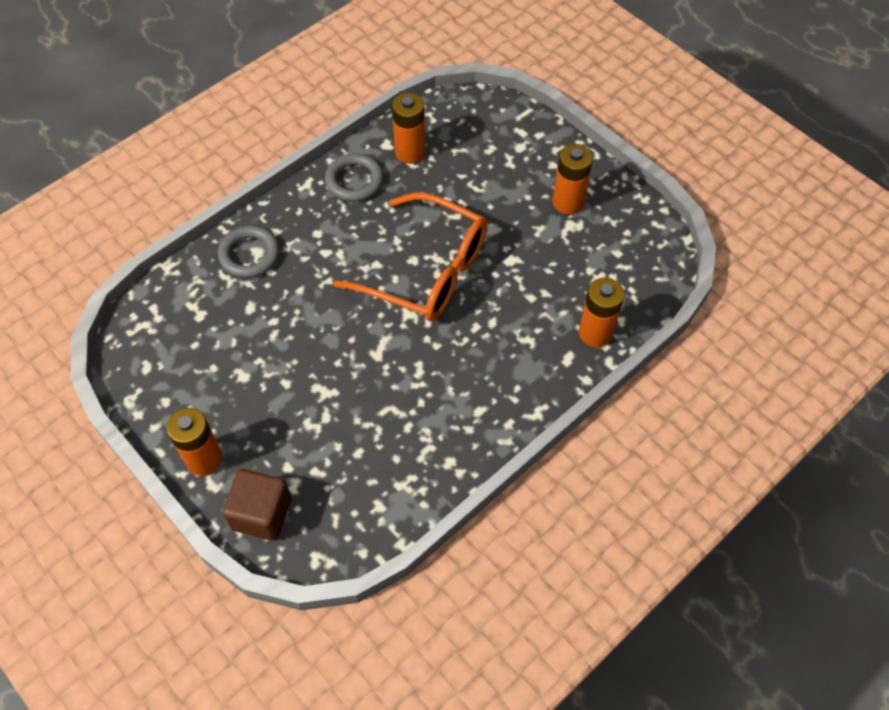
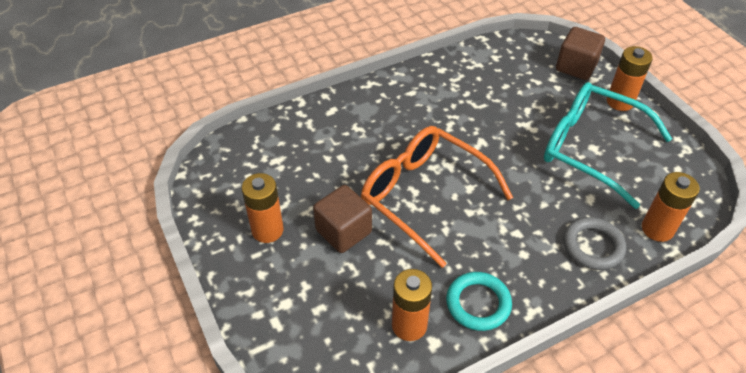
camera: 165 degrees left, 10 degrees down
grey ring [325,153,384,202] -> turquoise ring [446,272,512,331]
orange battery [579,278,624,347] -> orange battery moved to [642,172,700,242]
none -> brown cube [313,185,372,253]
none -> turquoise glasses [544,82,672,209]

